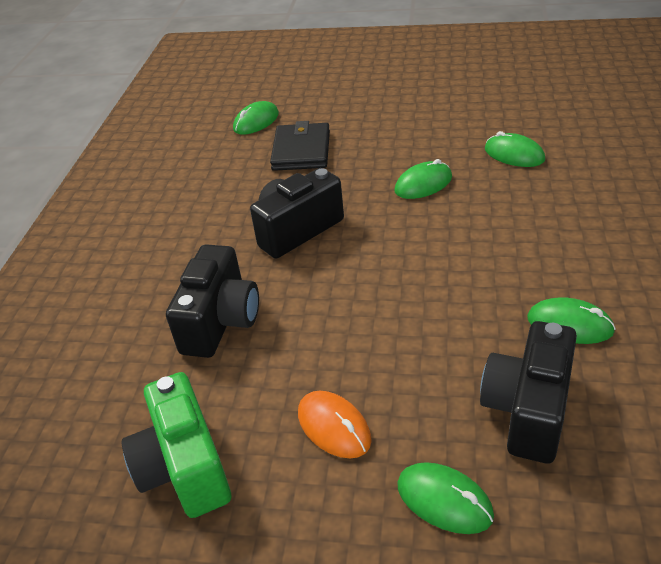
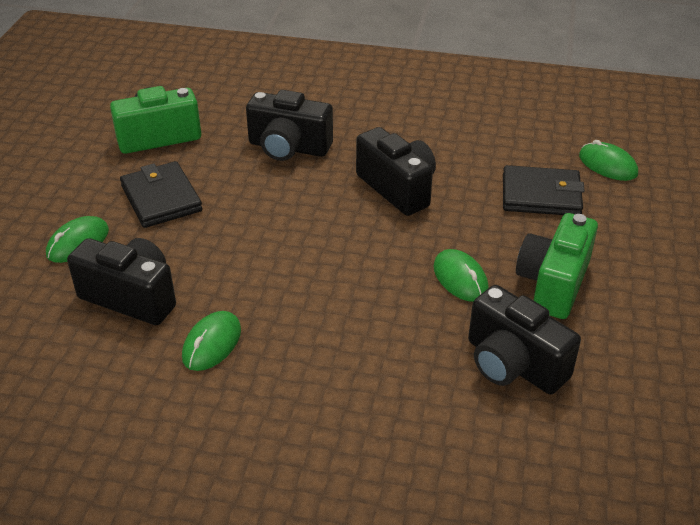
camera: 90 degrees right, 0 degrees up
orange mouse [298,391,372,458] -> black wallet [120,161,202,228]
green mouse [485,131,545,167] -> black camera [468,285,581,394]
none -> green camera [516,213,598,319]

